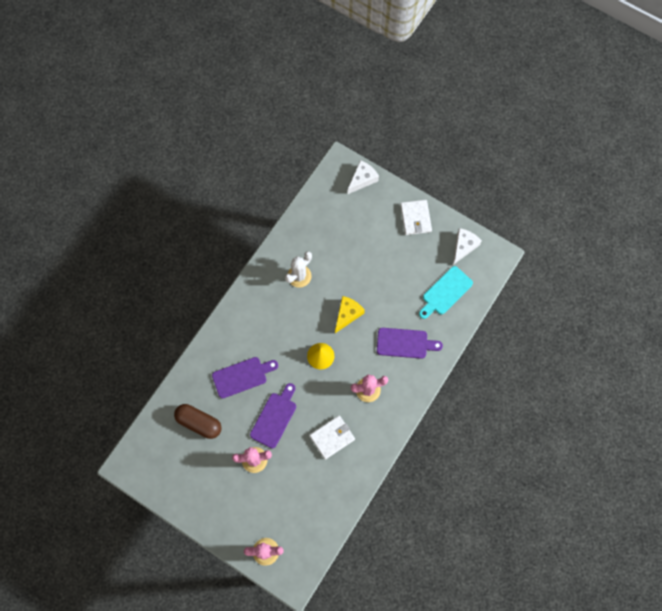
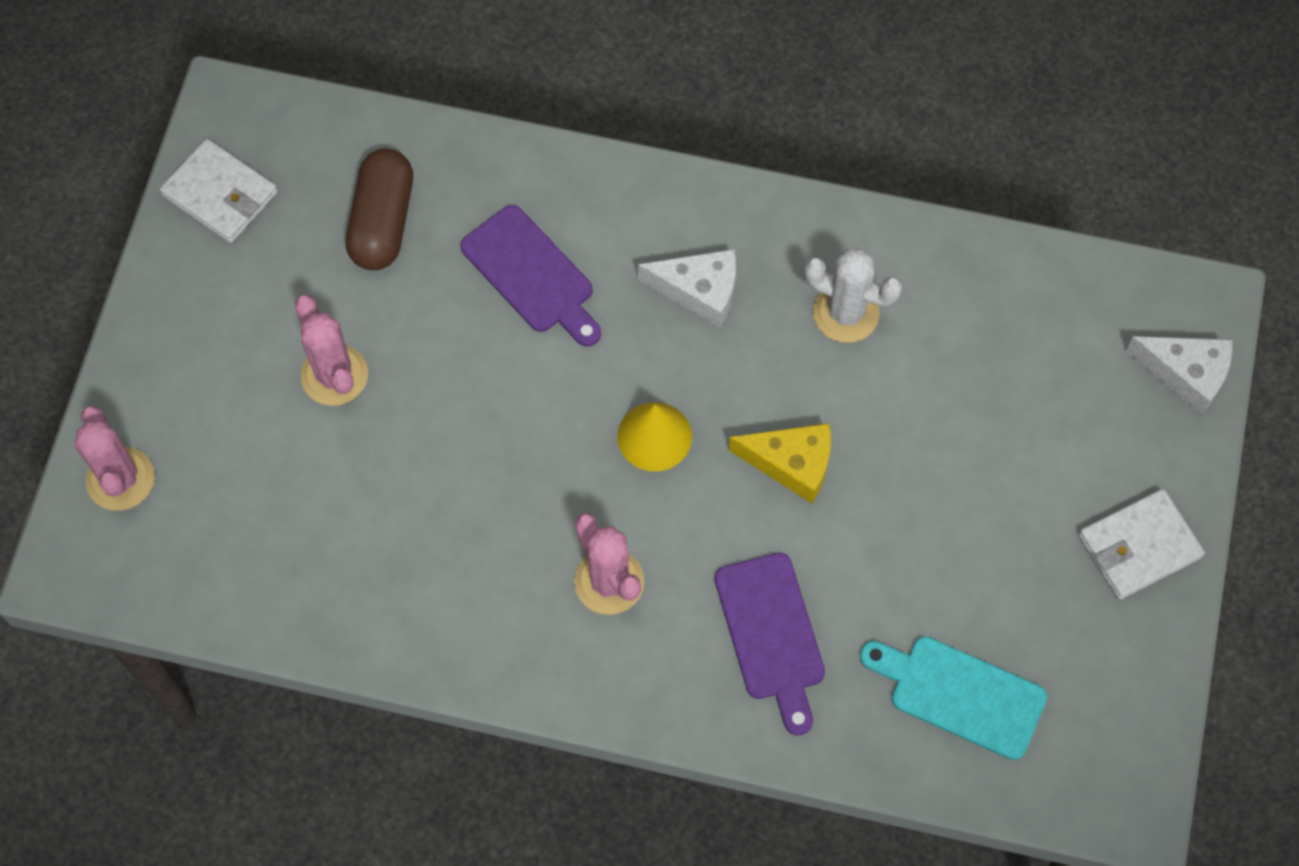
camera: 70 degrees right, 5 degrees down
purple cutting board [250,383,296,448] -> none
white wallet [309,415,355,459] -> white wallet moved to [160,139,278,243]
white cheese [453,228,482,265] -> white cheese moved to [638,249,736,328]

